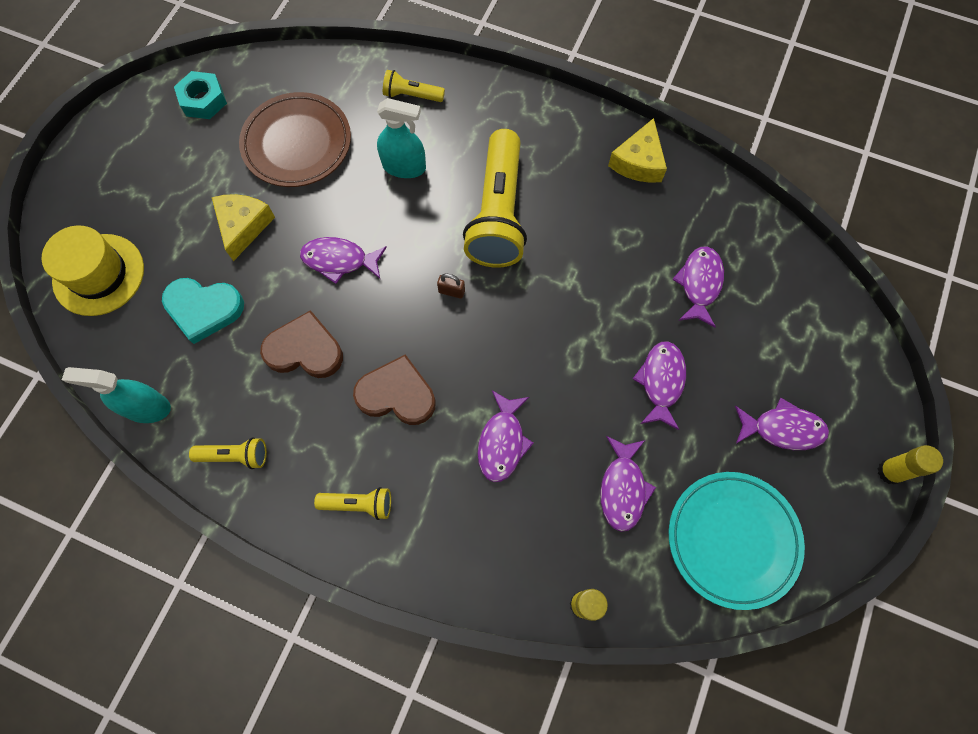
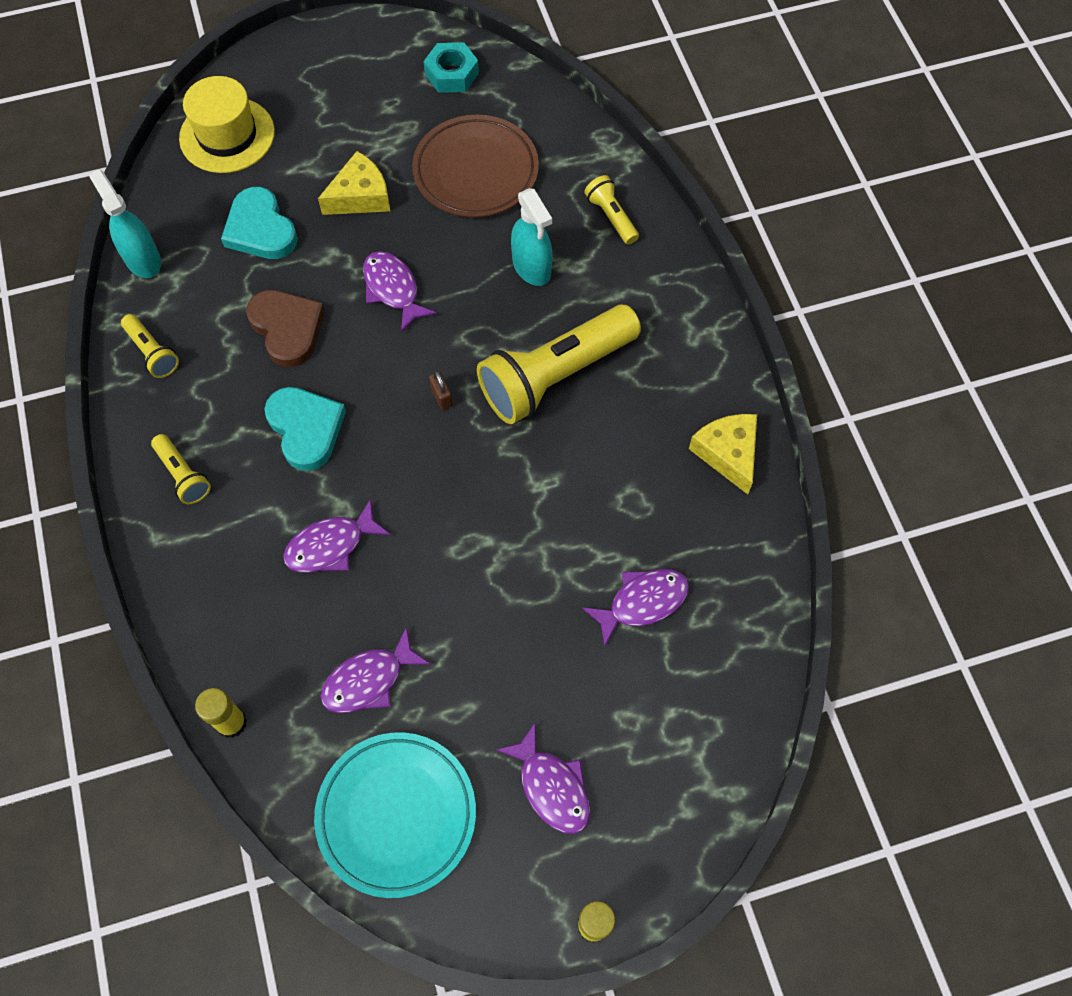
camera: 50 degrees right, 5 degrees down
brown heart [353,354,436,425] -> turquoise heart [264,387,346,471]
yellow cheese [608,118,667,183] -> yellow cheese turned 90 degrees clockwise [689,414,757,494]
purple fish [633,341,686,430] -> none

